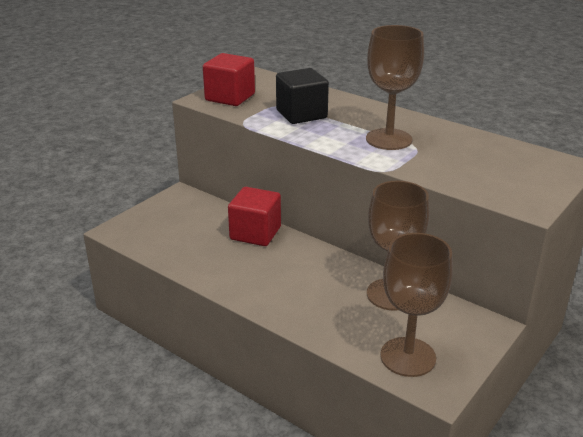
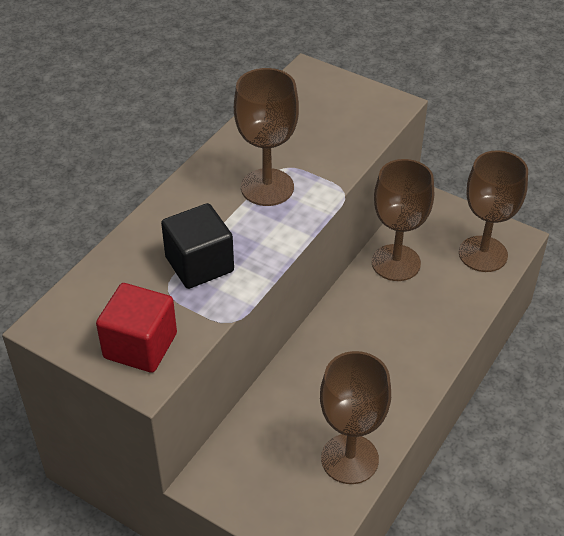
camera: 95 degrees left, 15 degrees up
red cube [228,187,281,246] -> none
none -> brown goblet [320,351,391,484]

